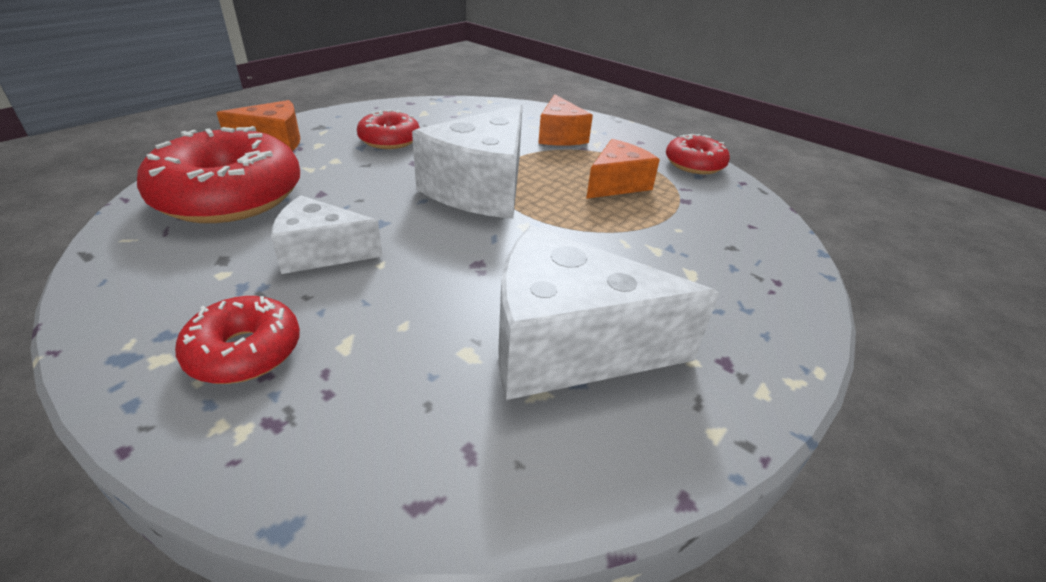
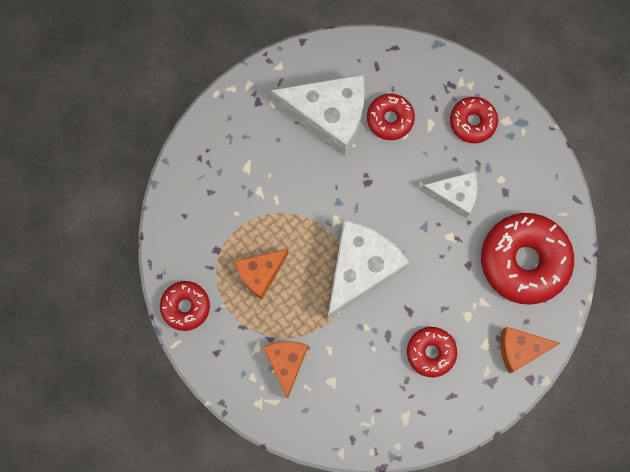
camera: 170 degrees left, 40 degrees up
none -> red donut [367,94,415,140]

